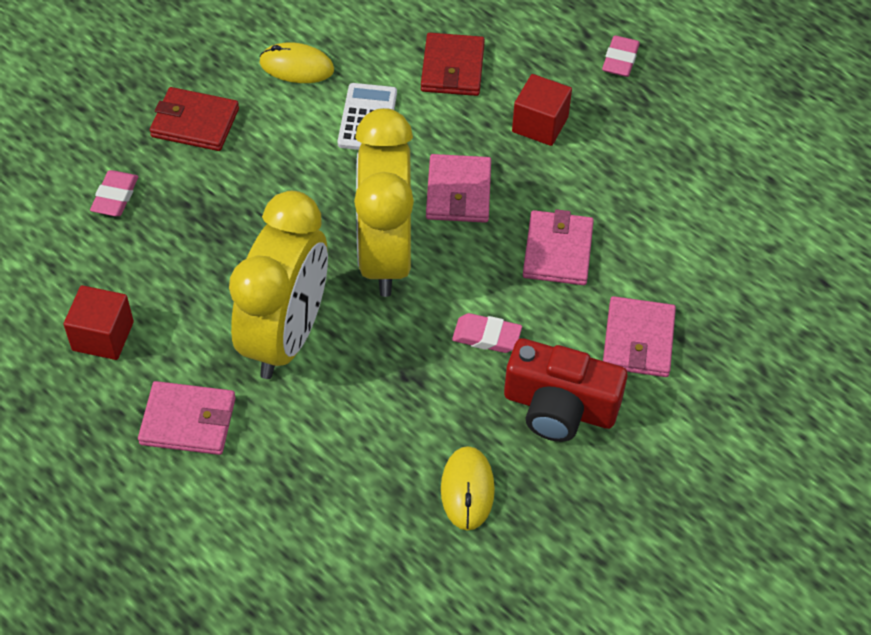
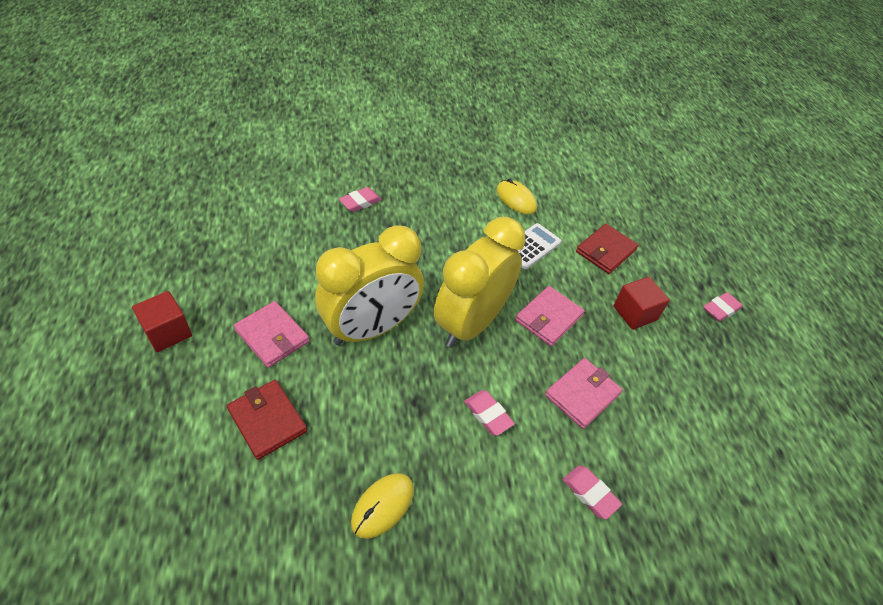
camera: 35 degrees right, 5 degrees down
red cube [64,285,134,360] -> red cube moved to [132,291,192,352]
red wallet [150,87,239,151] -> red wallet moved to [227,380,307,460]
red camera [504,338,628,442] -> none
pink wallet [603,296,676,377] -> pink eraser [563,466,622,519]

